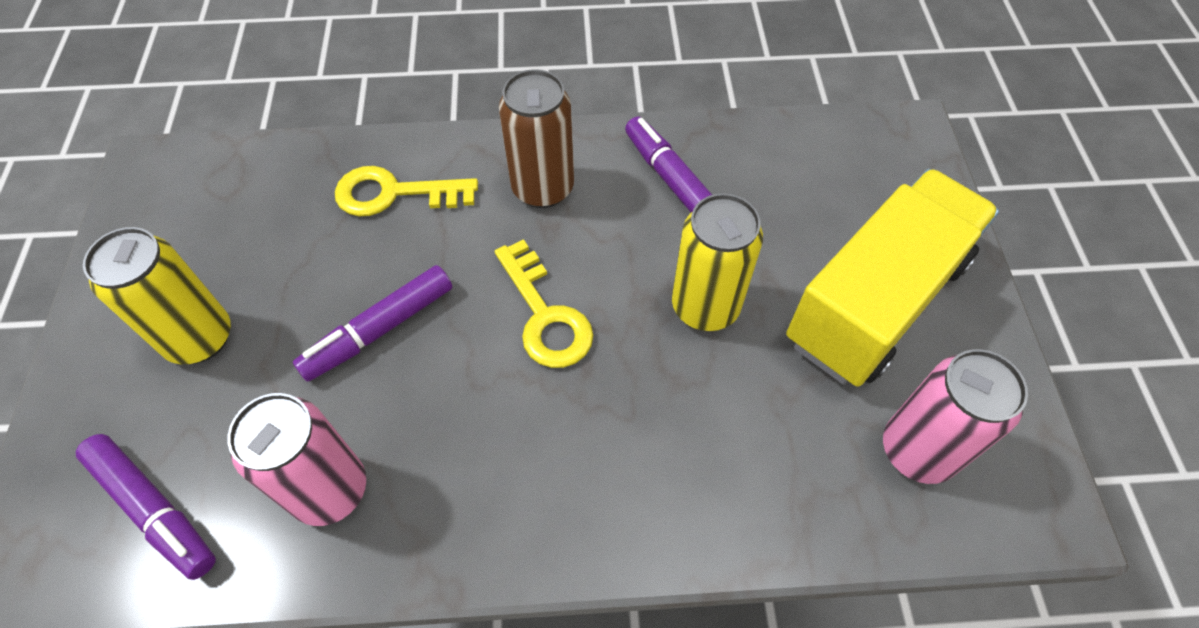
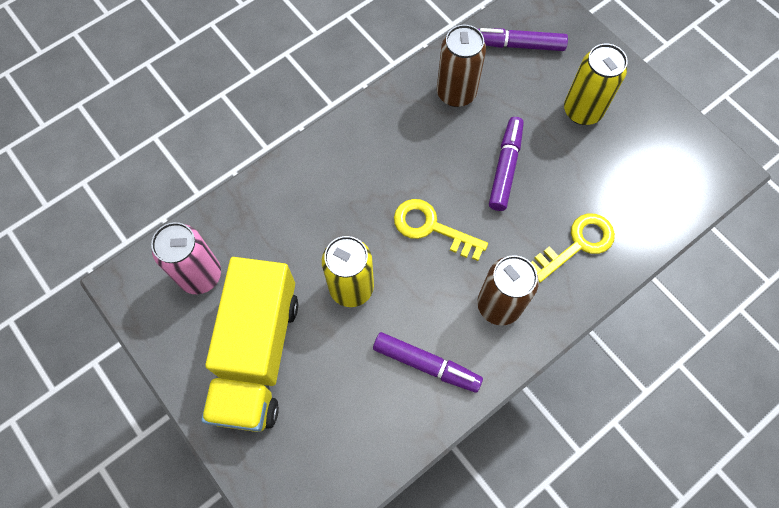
camera: 145 degrees right, 10 degrees up
pink can [227,393,366,526] -> brown can [437,25,486,107]

